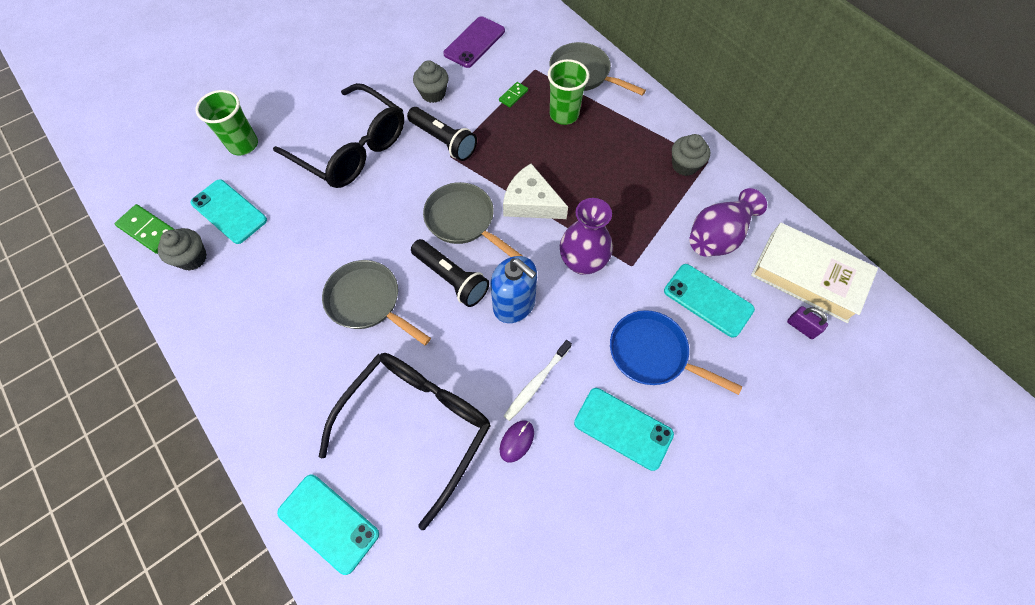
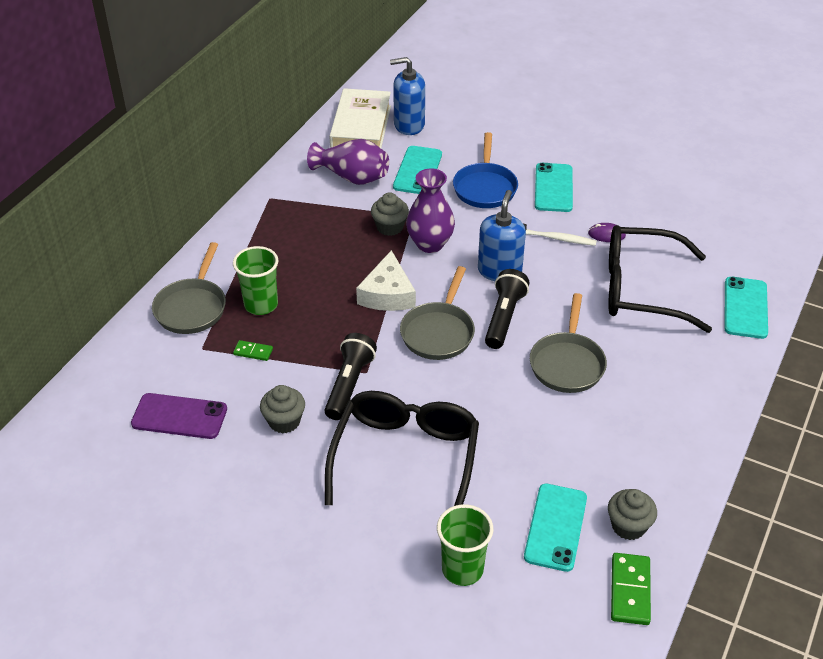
camera: 115 degrees left, 20 degrees down
grey cupcake [672,134,710,176] -> grey cupcake moved to [371,192,409,236]
purple padlock [787,306,828,339] -> blue soap dispenser [390,57,425,135]

